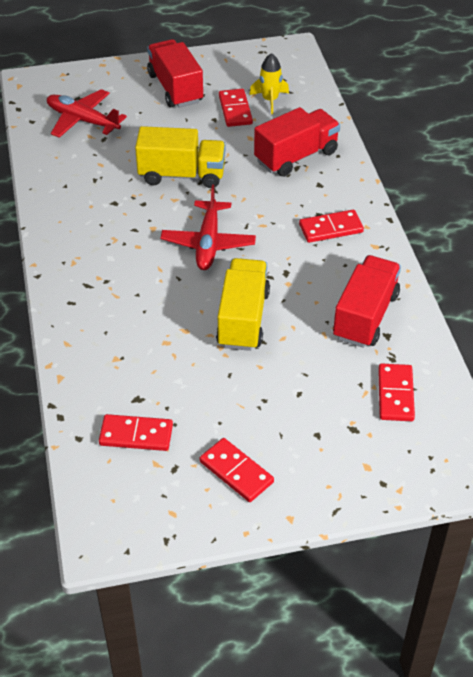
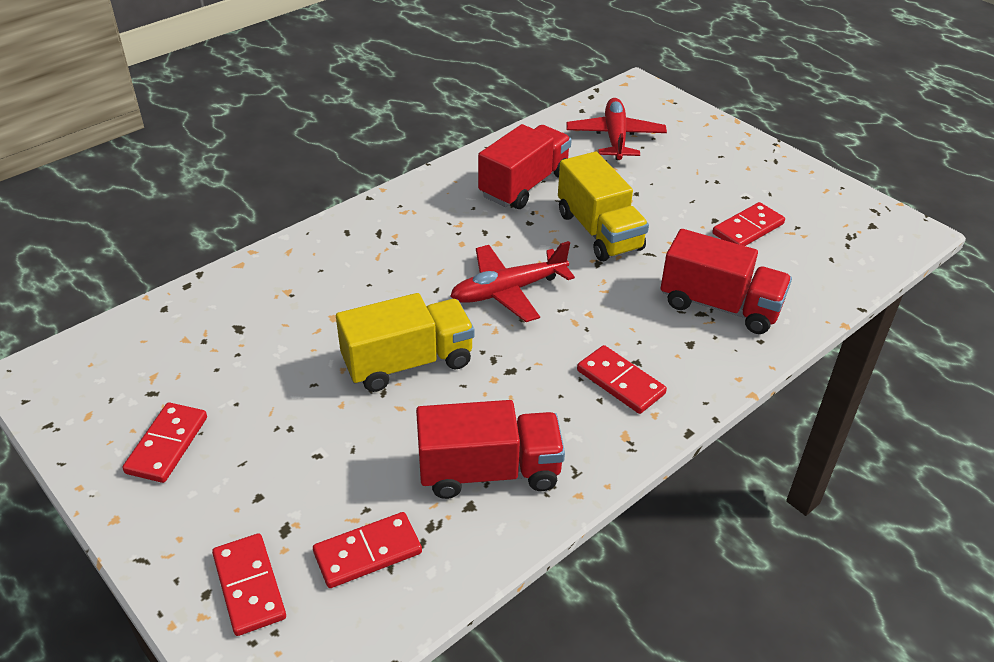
camera: 60 degrees right, 5 degrees down
red domino [99,414,173,451] -> red domino moved to [212,533,286,636]
red truck [147,39,203,108] -> red truck moved to [478,124,572,209]
yellow rocket [250,53,289,114] -> none

